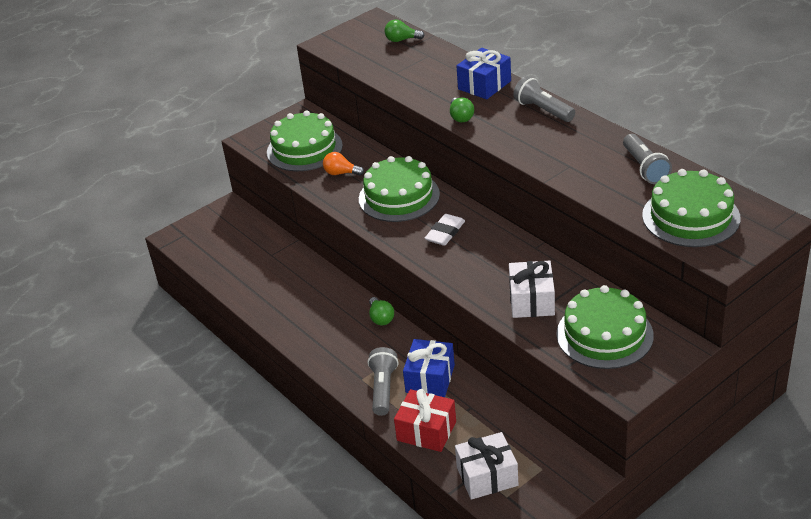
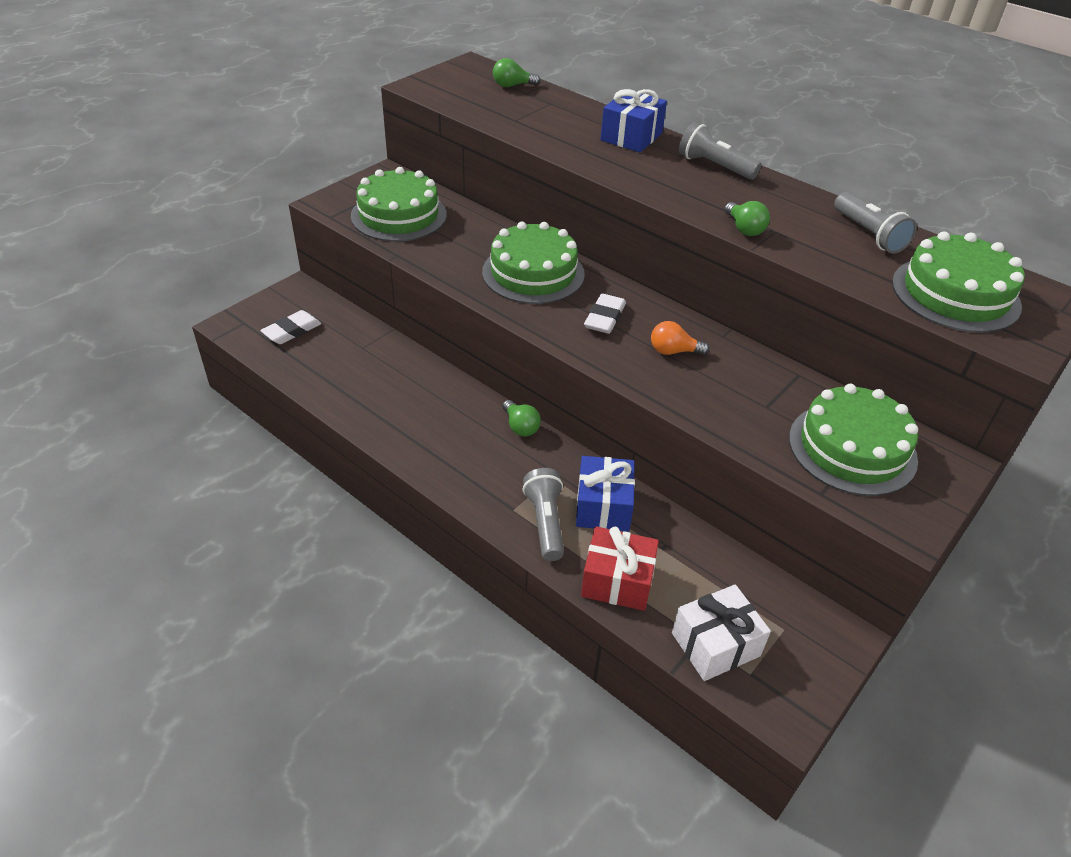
camera: 15 degrees left, 5 degrees up
orange light bulb [323,152,364,176] -> orange light bulb moved to [651,321,709,355]
green light bulb [450,98,474,122] -> green light bulb moved to [725,201,770,236]
white gift [509,261,555,318] -> none
none -> white eraser [260,310,322,344]

